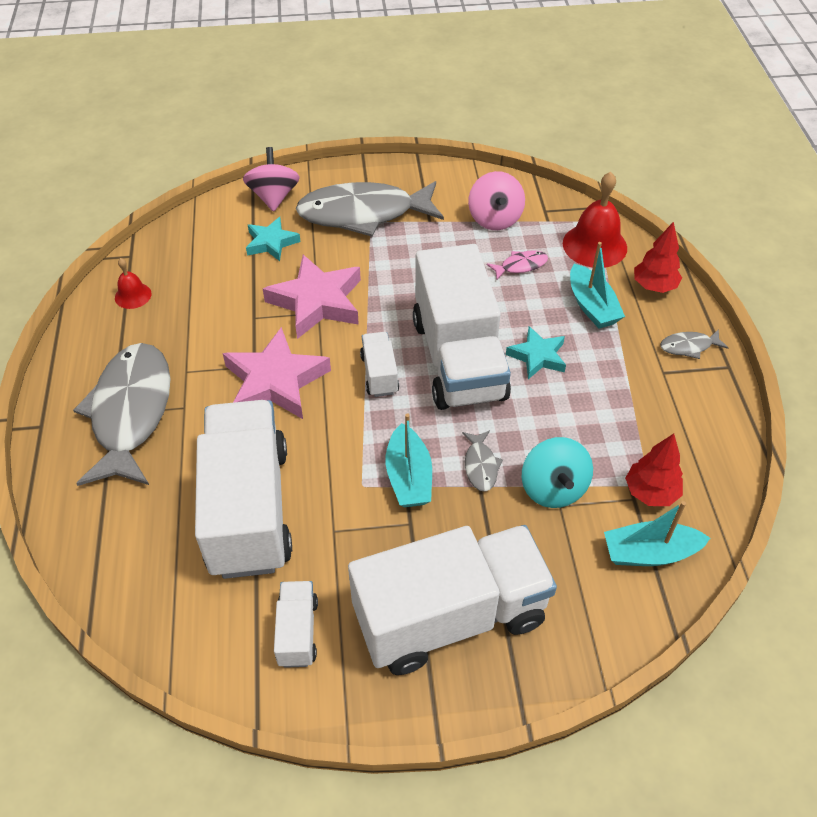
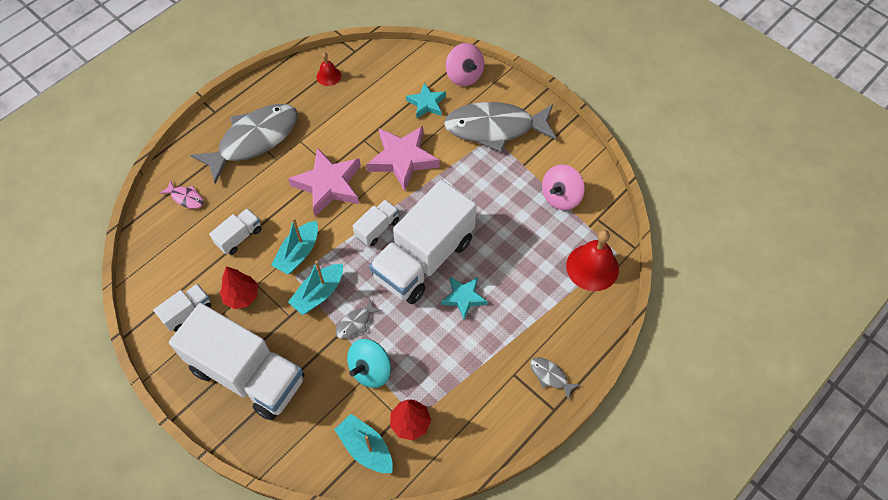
camera: 50 degrees right, 10 degrees up
white truck [195,400,292,579] -> white truck [209,208,262,255], size x0.44
pink spinning top [243,147,300,212] -> pink spinning top turned 105 degrees clockwise [446,43,484,86]
grey fish [296,181,444,237] -> grey fish turned 45 degrees counterclockwise [444,102,557,152]
pink fish [487,250,548,279] -> pink fish moved to [159,180,204,209]
turquoise boat [570,242,625,329] -> turquoise boat moved to [271,218,318,274]
red tree [634,221,682,293] -> red tree moved to [220,267,258,309]

